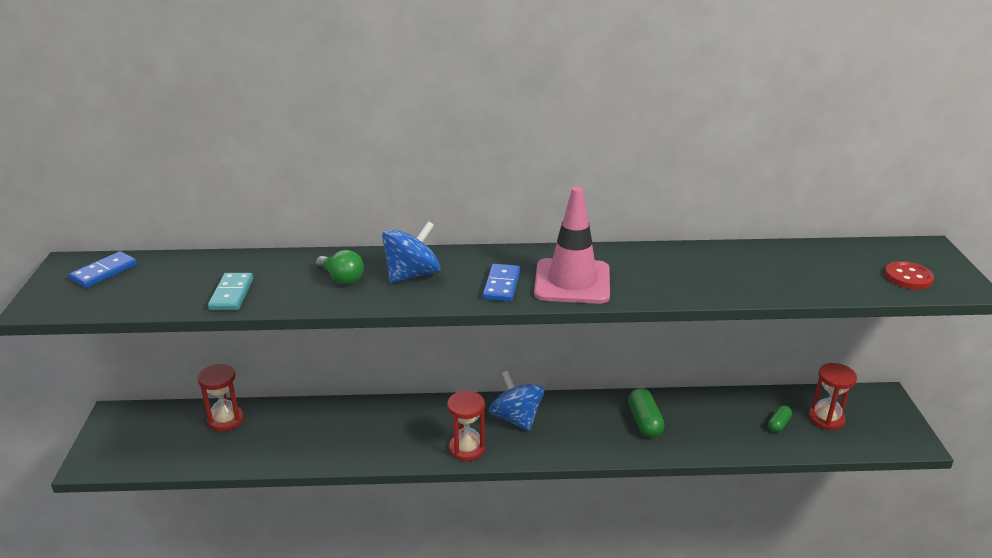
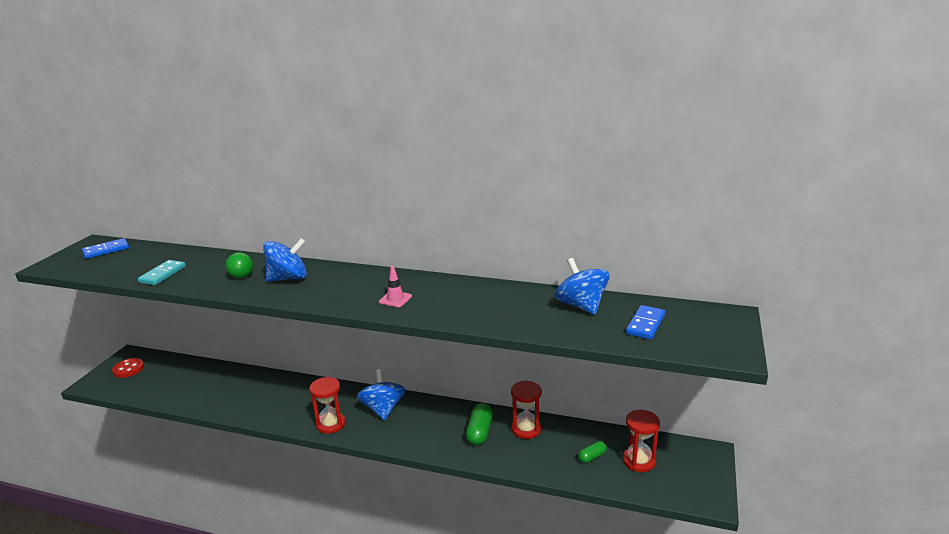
camera: 20 degrees right, 5 degrees down
red hourglass [198,364,244,431] -> red hourglass moved to [511,381,542,439]
blue domino [483,264,520,302] -> blue domino moved to [626,305,665,340]
pink traffic cone [534,187,610,304] -> pink traffic cone [379,266,412,307], size x0.43
red button [885,261,934,290] -> red button moved to [112,358,144,378]
none -> blue spinning top [554,258,610,315]

